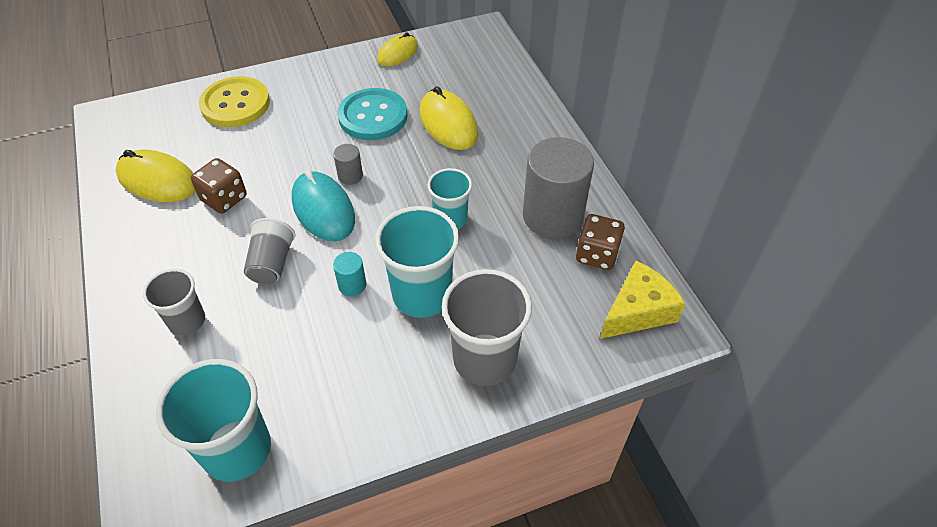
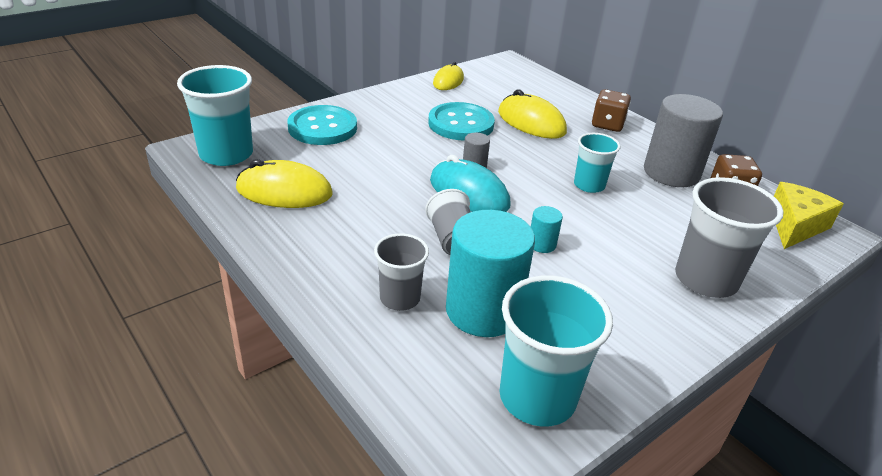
camera: 20 degrees left, 15 degrees down
brown dice [191,158,247,214] -> brown dice moved to [592,89,631,132]
yellow button [199,76,270,127] -> turquoise button [287,105,357,145]
turquoise cup [375,206,459,318] -> turquoise cup moved to [177,65,253,166]
none -> turquoise cylinder [446,210,535,337]

